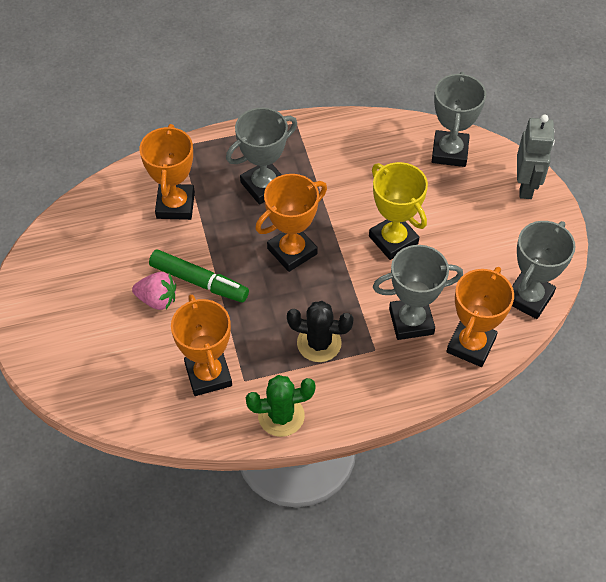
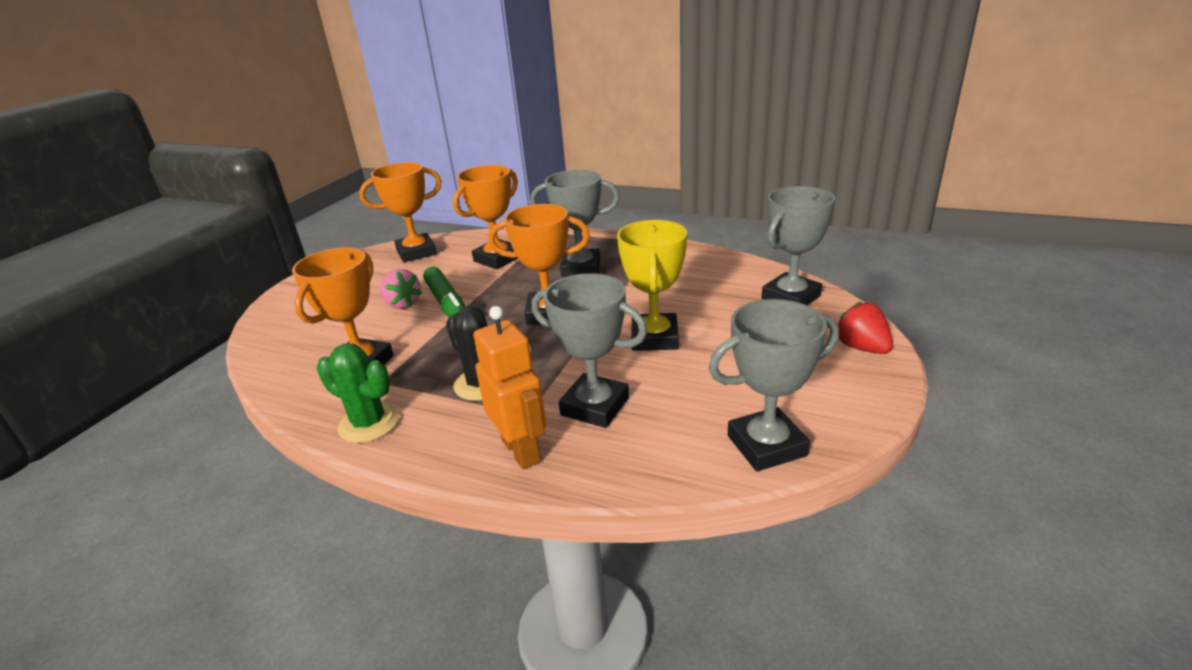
camera: 40 degrees right, 25 degrees down
orange trophy [446,267,514,367] -> orange trophy moved to [359,162,442,262]
grey robot [517,115,555,199] -> red strawberry [838,301,893,354]
none -> orange robot [474,306,546,470]

